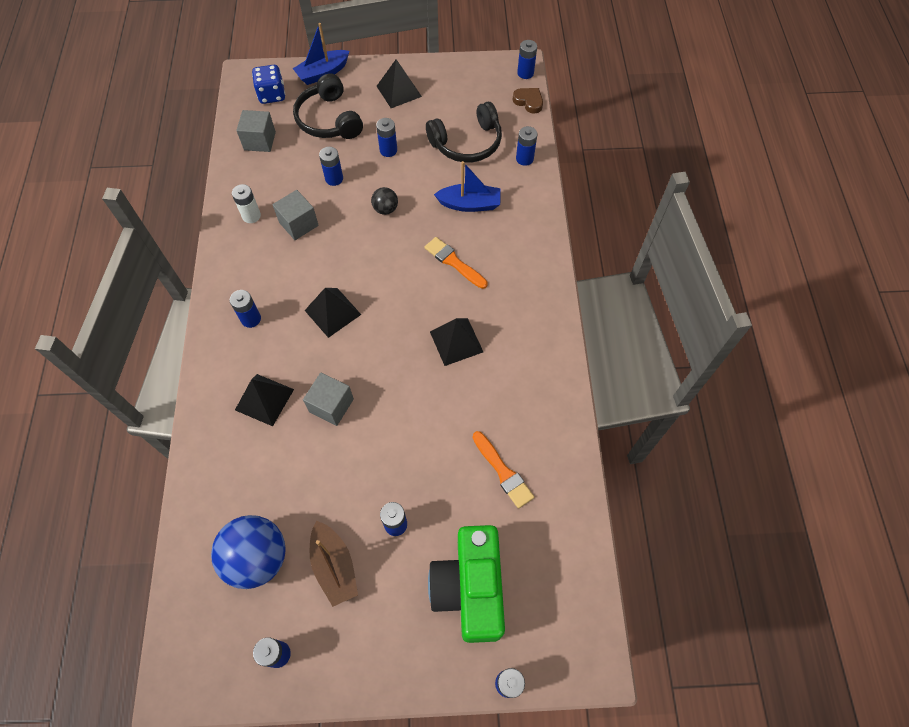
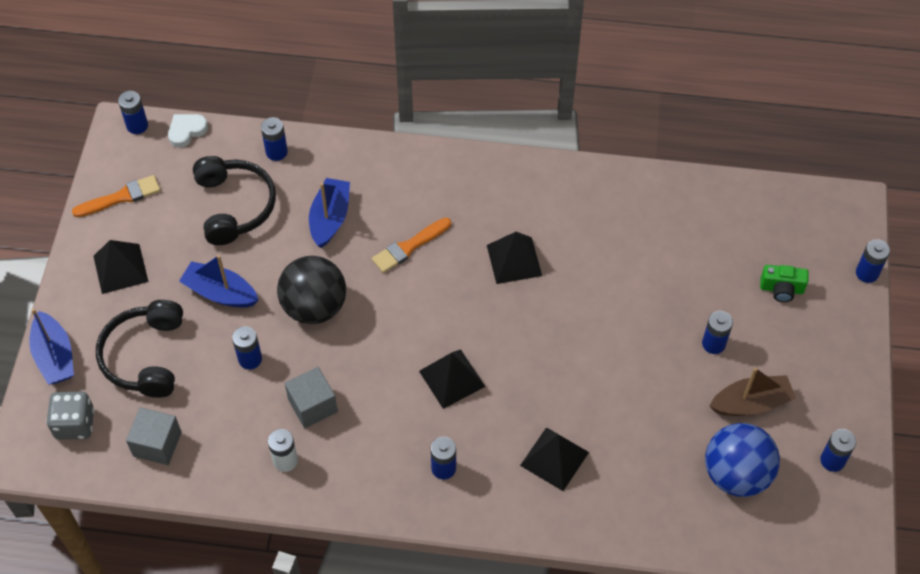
camera: 80 degrees left, 5 degrees down
blue dice [252,65,285,104] -> grey dice [46,391,94,440]
black headphones [293,73,363,139] -> black headphones turned 105 degrees clockwise [96,300,183,398]
grey cube [303,373,354,426] -> none
black ball [371,187,398,215] -> black ball [277,256,346,324], size x2.04
blue battery [376,118,397,157] -> blue boat [179,255,258,307]
green camera [428,525,505,643] -> green camera [760,265,809,302], size x0.45
orange brush [472,431,534,509] -> orange brush moved to [72,175,161,217]
brown heart [513,88,543,113] -> white heart [168,114,208,148]

